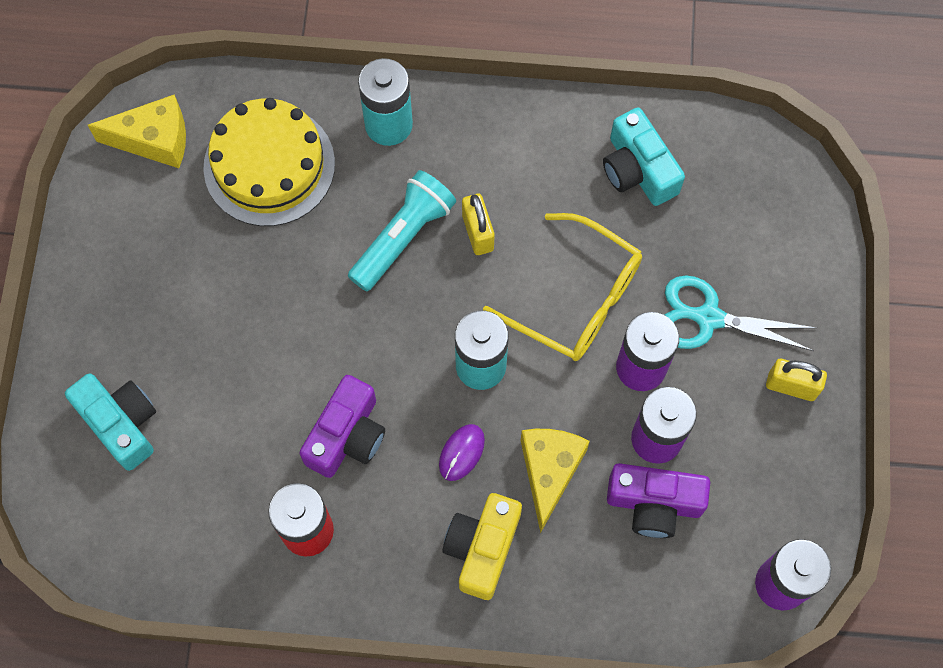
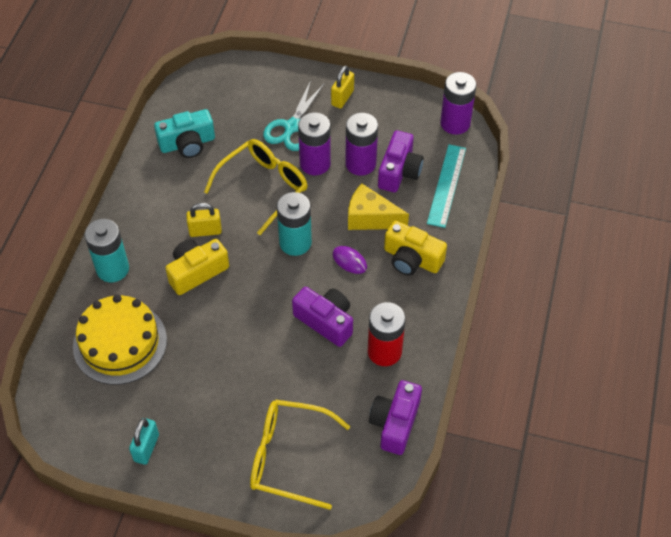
camera: 80 degrees left, 15 degrees down
turquoise camera [65,373,156,471] -> yellow glasses [250,400,350,510]
yellow cheese [88,95,186,168] -> none
turquoise flashlight [348,170,456,291] -> yellow camera [165,239,229,295]
none -> turquoise padlock [129,418,159,465]
none -> purple camera [369,380,422,455]
none -> turquoise ruler [427,144,466,228]

